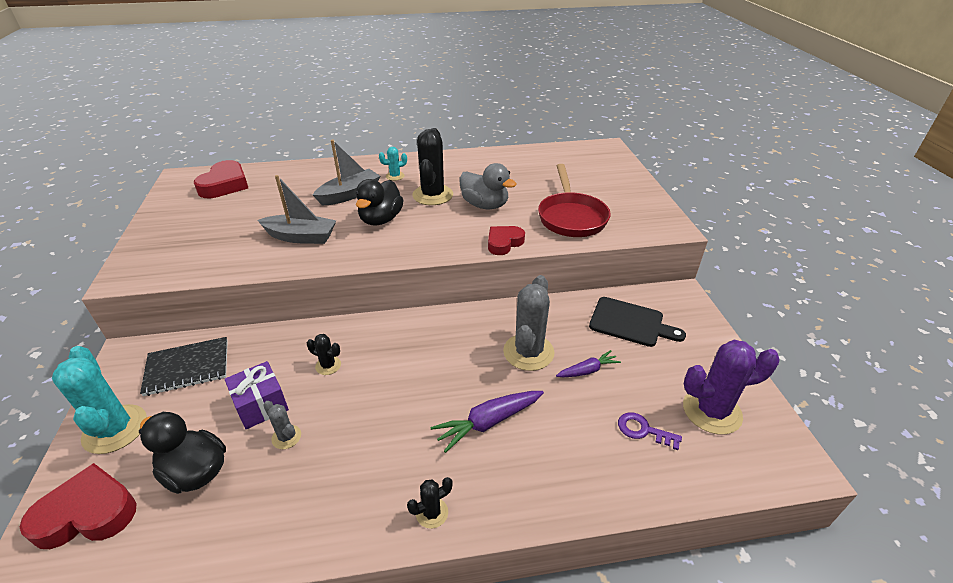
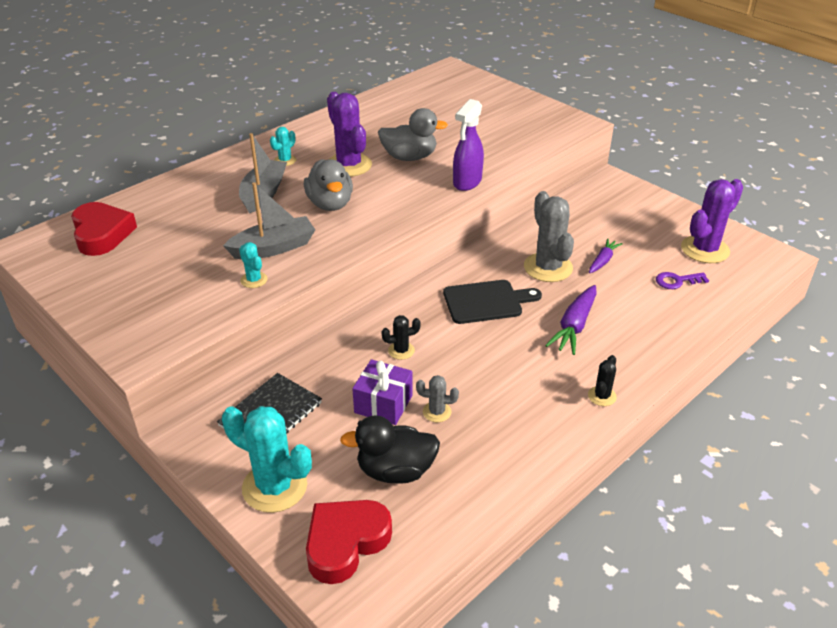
camera: 35 degrees left, 0 degrees up
black duck [356,179,404,226] -> grey duck [304,159,353,211]
black cactus [412,128,453,205] -> purple cactus [327,92,372,177]
red heart [488,226,525,255] -> purple spray bottle [453,99,484,191]
red pan [538,164,611,237] -> none
black cutting board [589,297,686,347] -> black cutting board moved to [443,280,542,324]
none -> turquoise cactus [239,242,268,288]

